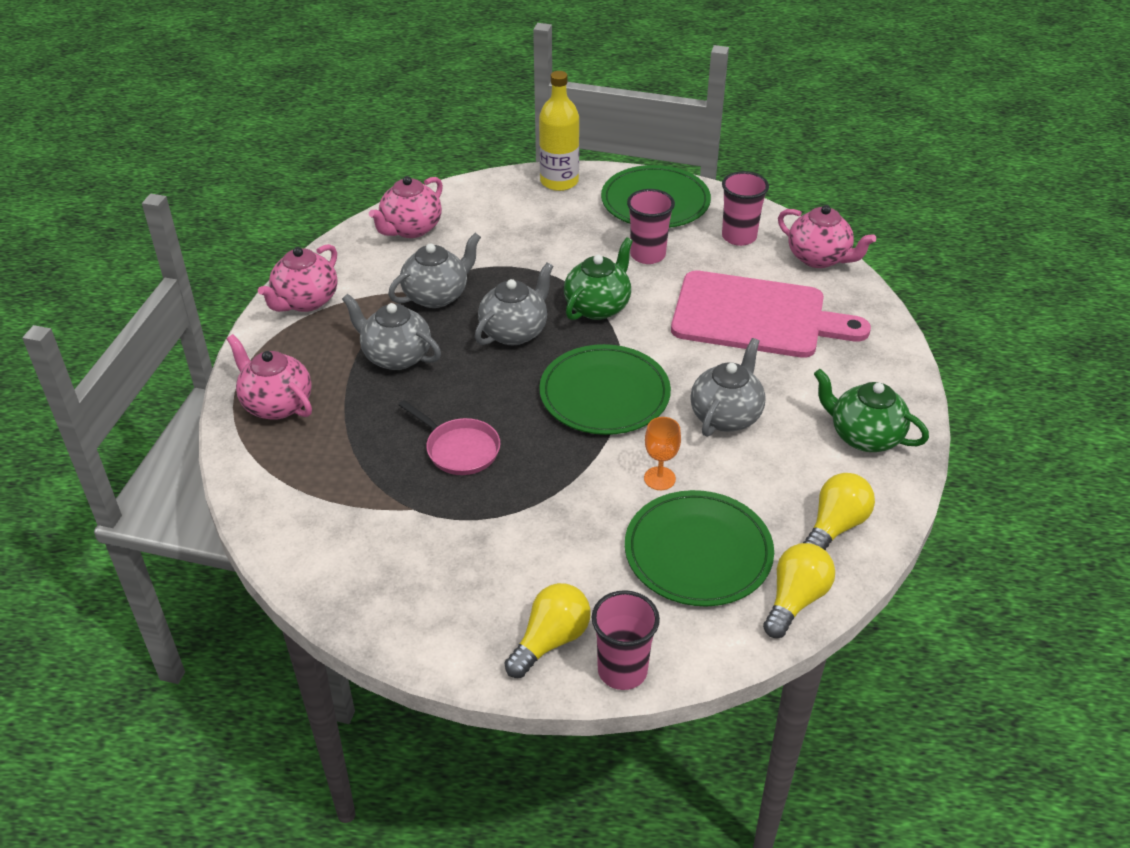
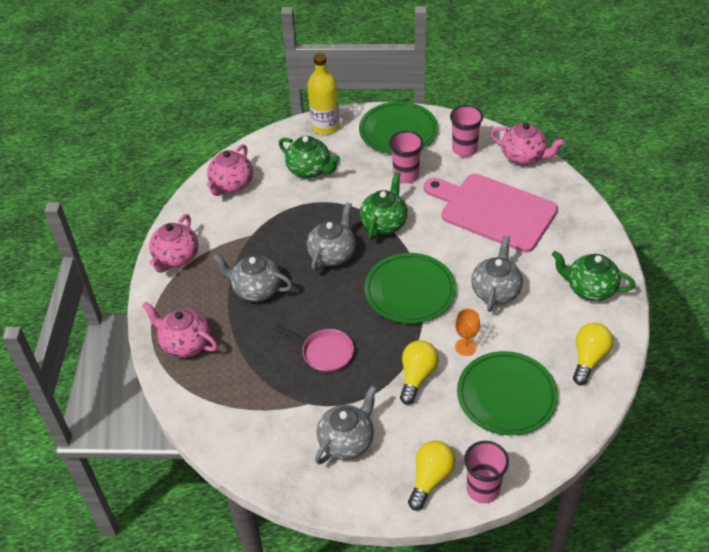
camera: 10 degrees left, 5 degrees up
grey teapot [388,233,481,308] -> grey teapot moved to [315,385,377,464]
pink cutting board [671,271,871,358] -> pink cutting board turned 150 degrees counterclockwise [424,174,558,253]
yellow light bulb [763,543,835,638] -> yellow light bulb moved to [400,340,439,405]
none -> green teapot [279,136,340,178]

